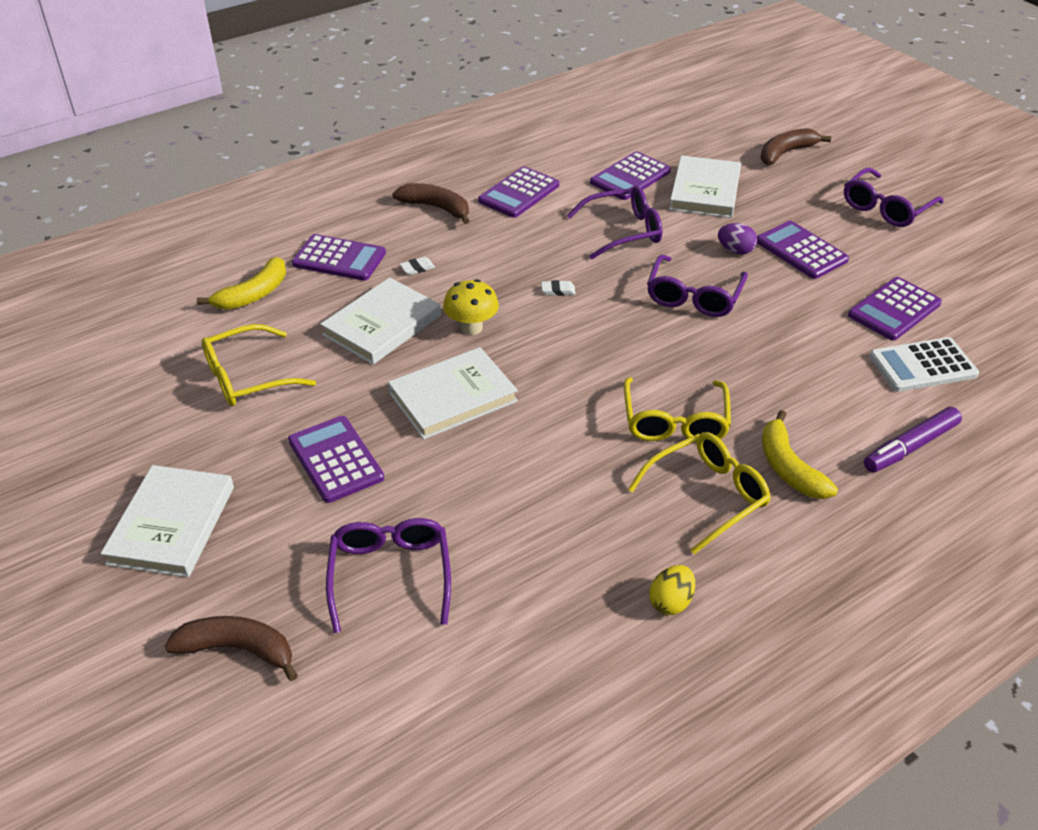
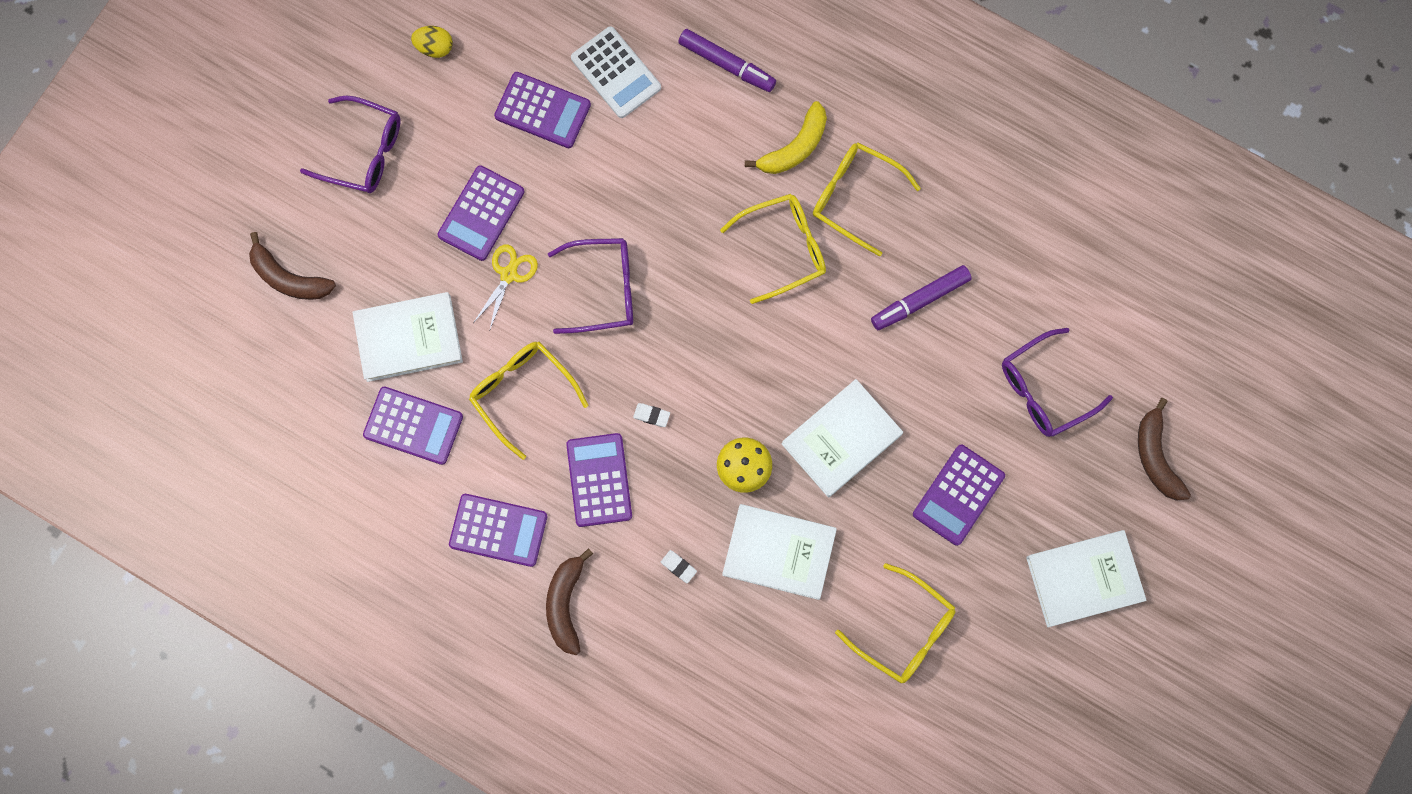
camera: 115 degrees left, 35 degrees up
yellow banana [197,257,286,310] -> none
purple calculator [292,234,386,281] -> purple calculator moved to [566,433,632,527]
white book [388,347,518,439] -> white book turned 75 degrees counterclockwise [782,379,903,497]
white eraser [541,280,575,296] -> white eraser turned 45 degrees counterclockwise [633,403,670,427]
purple glasses [567,186,662,259] -> yellow glasses [469,342,588,460]
yellow egg [649,565,695,615] -> yellow egg moved to [411,26,453,58]
purple egg [718,223,757,255] -> yellow scissors [473,244,538,329]
none -> purple marker [871,265,972,330]

